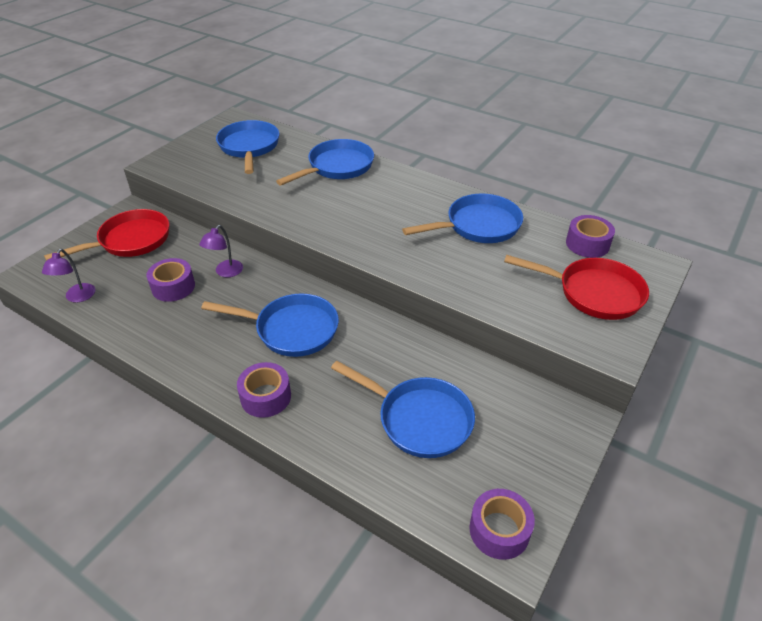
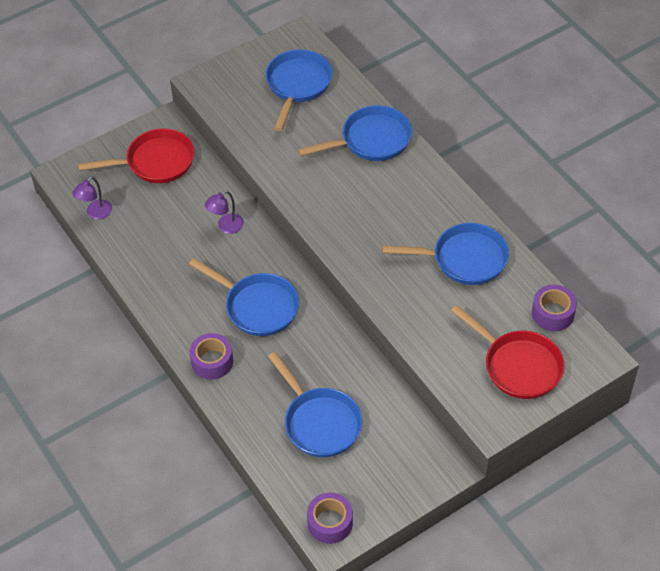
camera: 25 degrees right, 10 degrees up
purple tape [147,258,195,302] -> none

